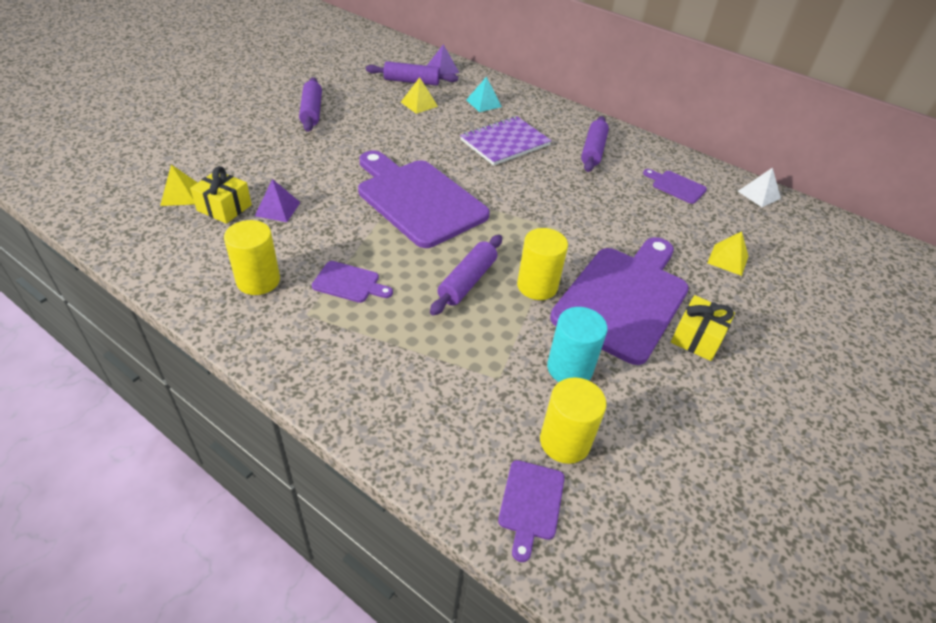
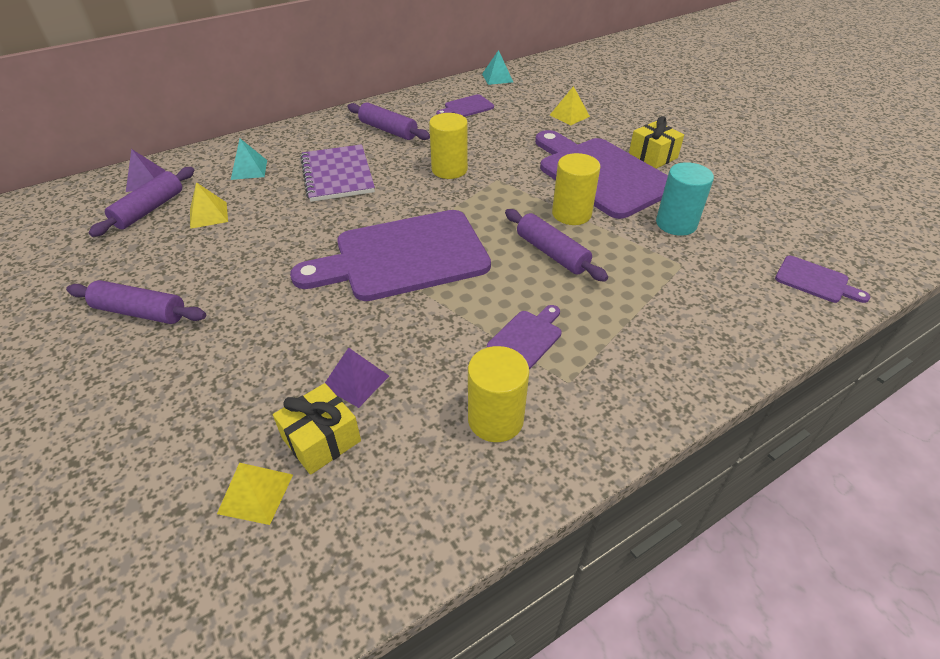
camera: 65 degrees left, 0 degrees up
yellow cylinder [540,377,607,464] -> yellow cylinder moved to [429,113,468,179]
white pyramid [738,167,781,207] -> turquoise pyramid [482,50,513,85]

